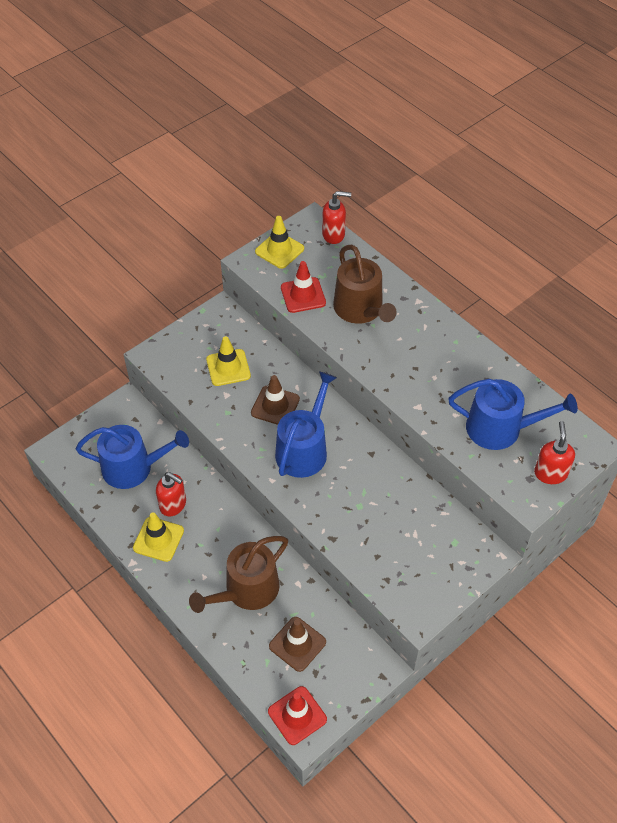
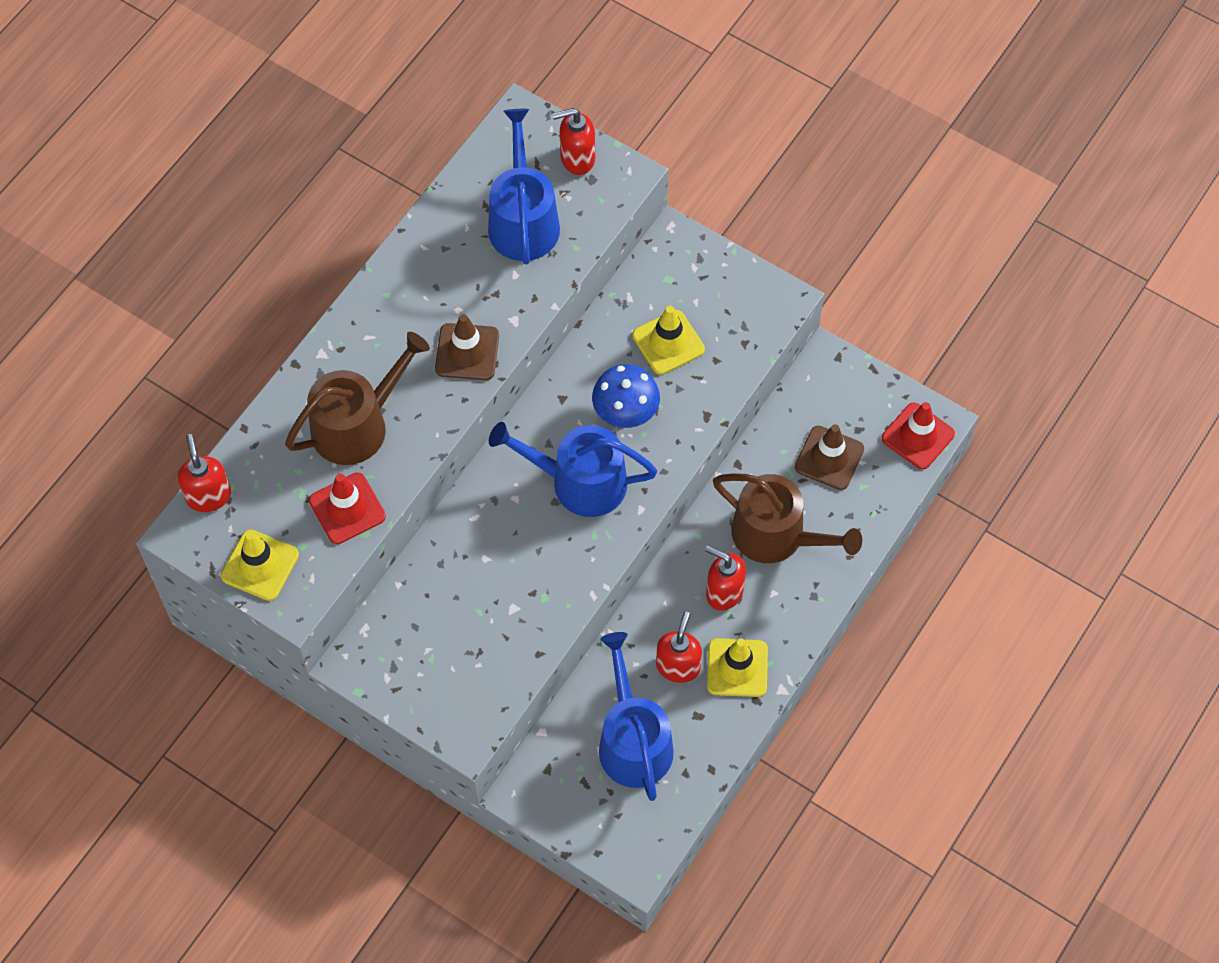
camera: 105 degrees left, 10 degrees up
yellow traffic cone [206,336,251,386] -> yellow traffic cone moved to [632,306,705,375]
brown traffic cone [251,375,300,425] -> brown traffic cone moved to [435,314,499,380]
none -> blue mushroom [592,364,660,428]
none -> red soap dispenser [705,545,746,611]

